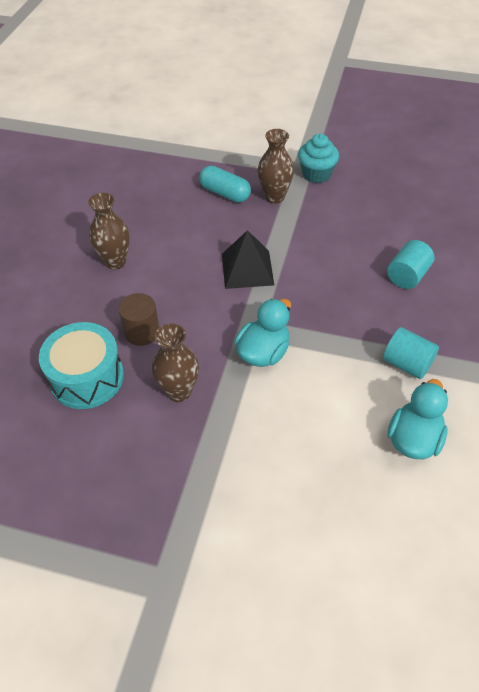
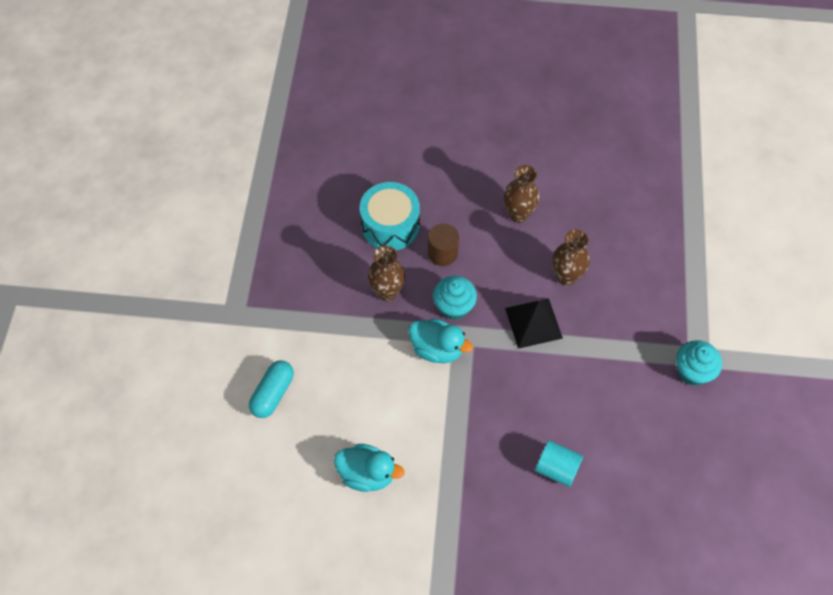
camera: 80 degrees right, 10 degrees up
turquoise capsule [199,166,251,203] -> turquoise capsule moved to [249,360,294,418]
brown vase [258,129,294,204] -> brown vase moved to [552,230,590,286]
turquoise cylinder [383,327,439,379] -> none
none -> turquoise cupcake [433,276,477,320]

